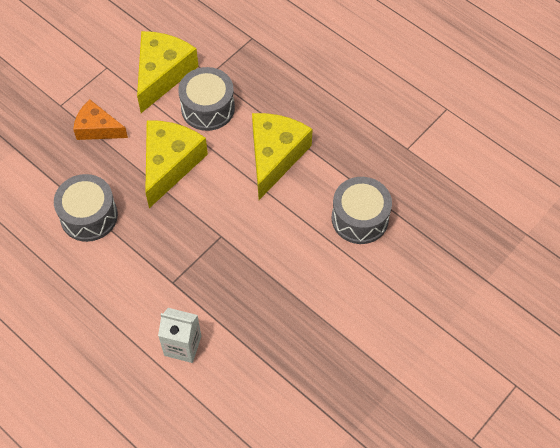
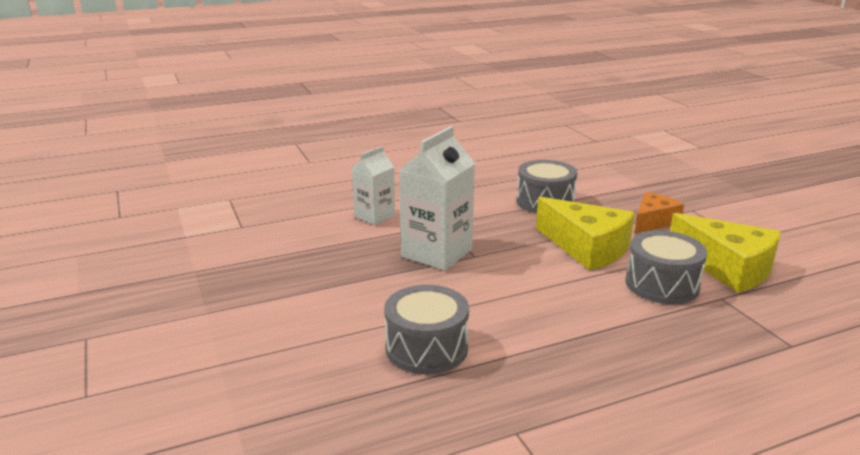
camera: 115 degrees right, 35 degrees down
yellow cheese [252,113,313,200] -> none
none -> white carton [399,126,475,271]

